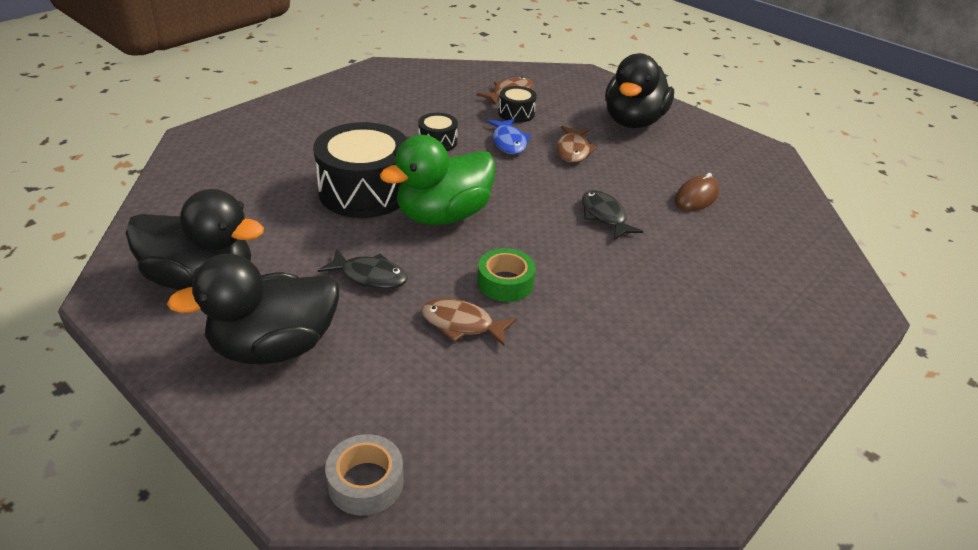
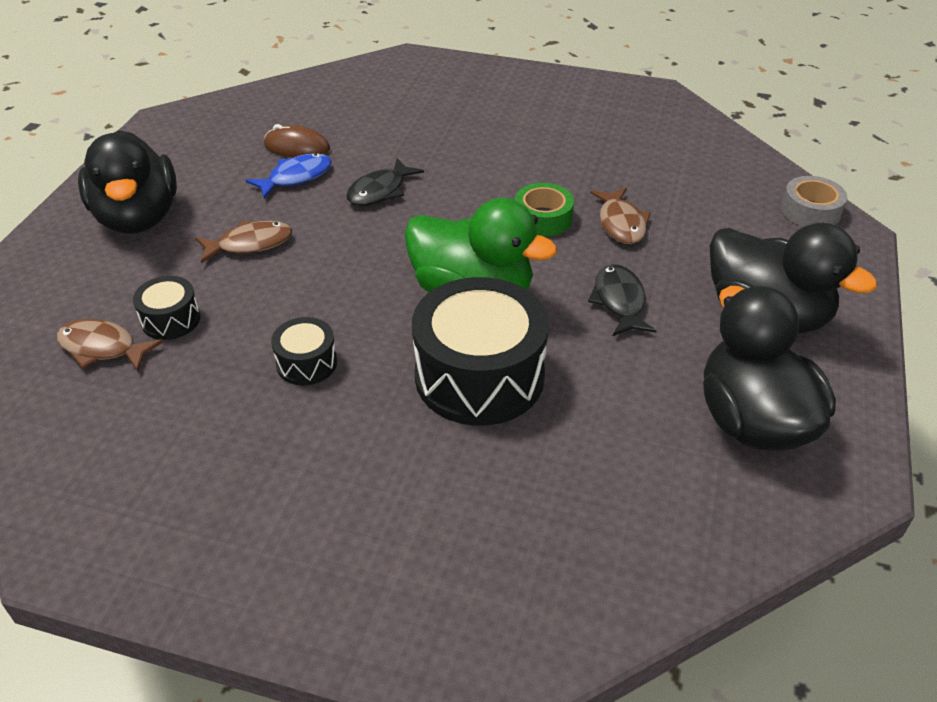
camera: 115 degrees left, 5 degrees up
blue fish [487,119,531,154] -> blue fish moved to [245,153,332,199]
black duck [605,53,674,128] -> black duck turned 75 degrees clockwise [78,130,177,234]

